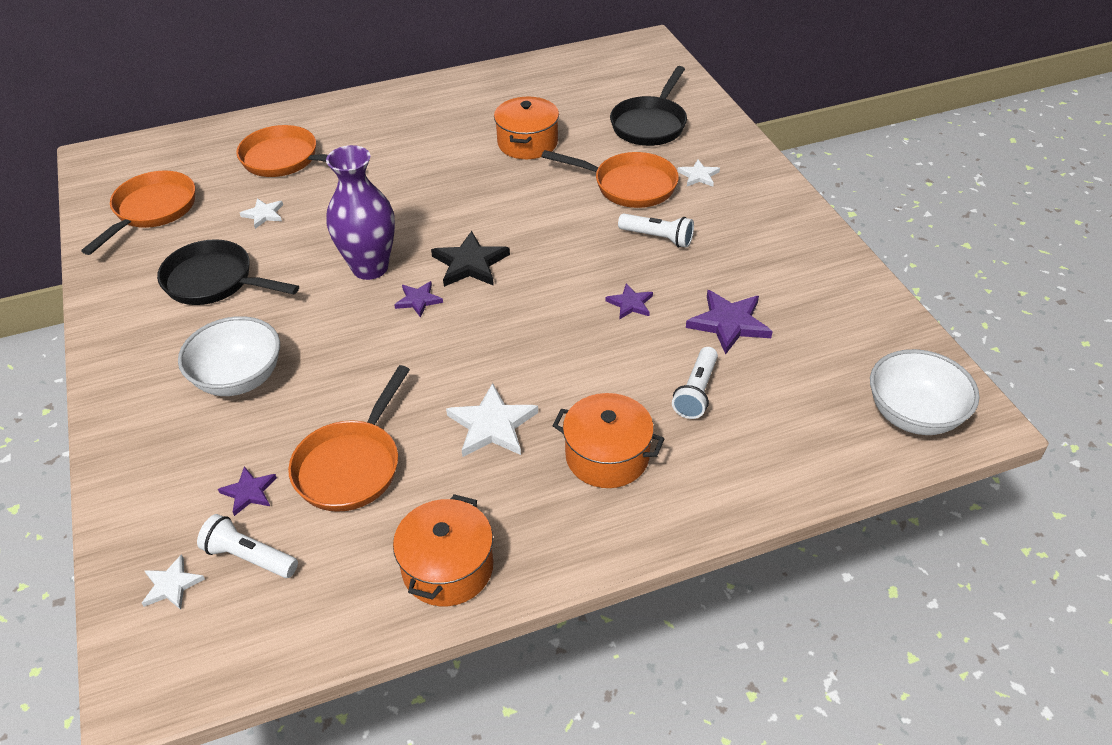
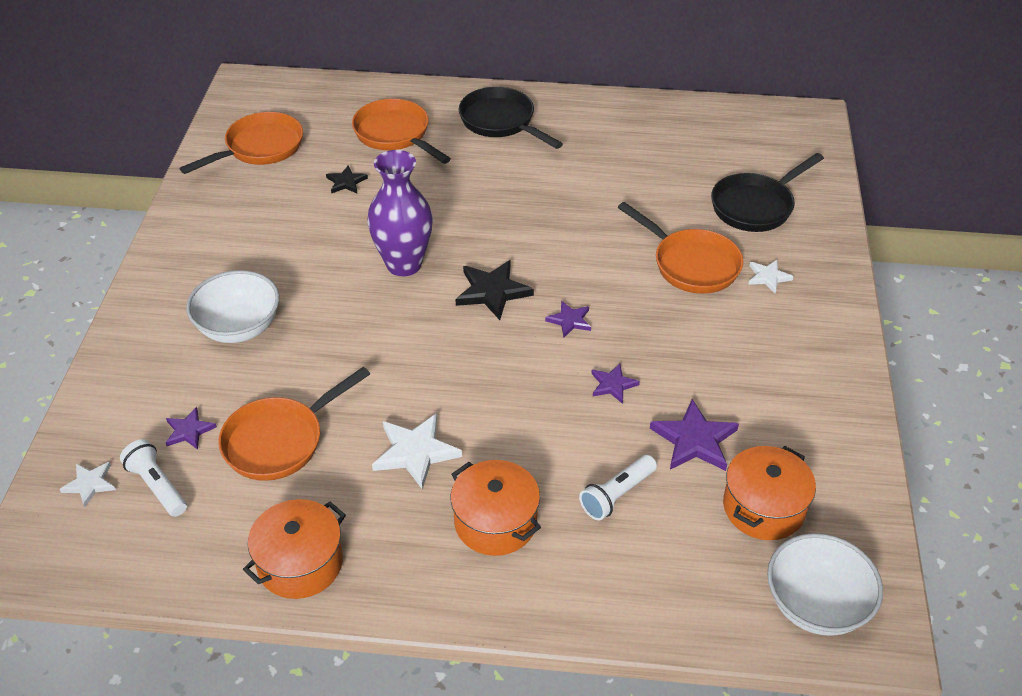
camera: 25 degrees right, 0 degrees up
black pan [157,239,299,305] -> black pan moved to [459,87,563,149]
white star [240,198,283,229] -> black star [326,165,368,194]
purple star [394,281,443,318] -> purple star moved to [545,301,591,337]
orange pot [494,97,559,159] -> orange pot moved to [723,446,816,540]
white flashlight [618,214,694,248] -> none

